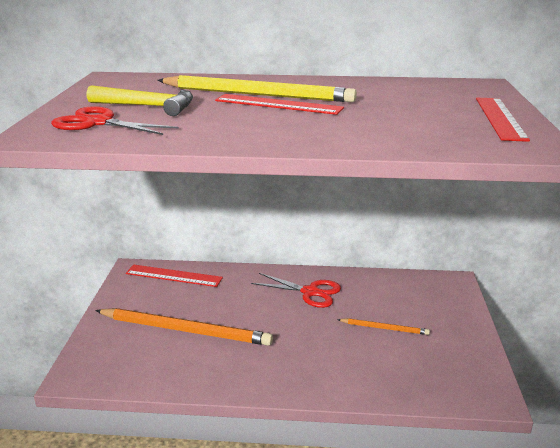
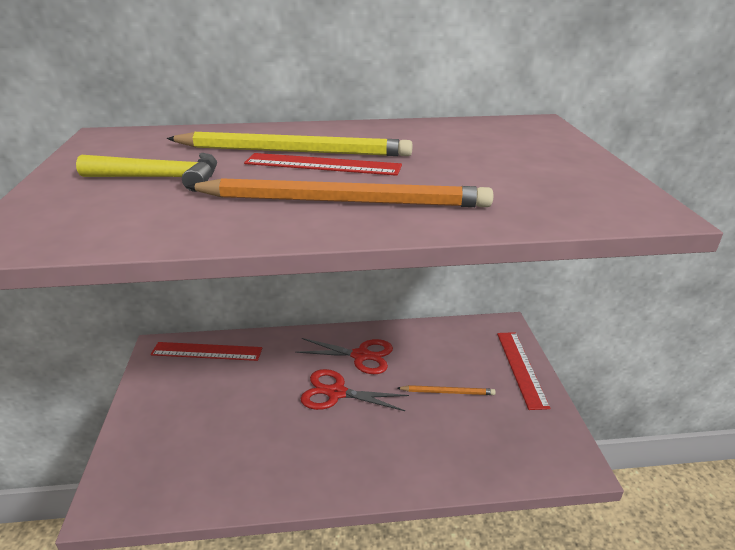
camera: 10 degrees left, 5 degrees up
red scissors [51,106,179,135] -> red scissors moved to [300,369,409,411]
orange pencil [95,308,273,346] -> orange pencil moved to [186,178,493,207]
red ruler [476,98,530,142] -> red ruler moved to [497,332,551,410]

